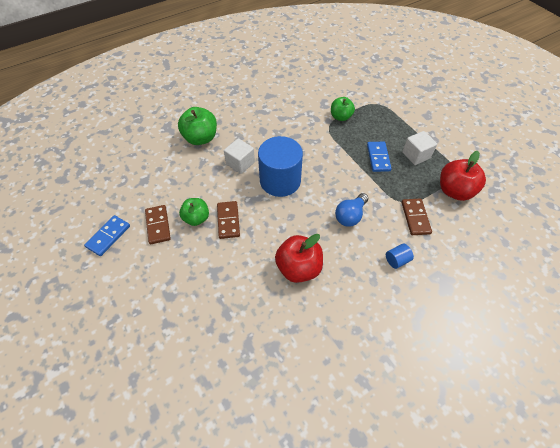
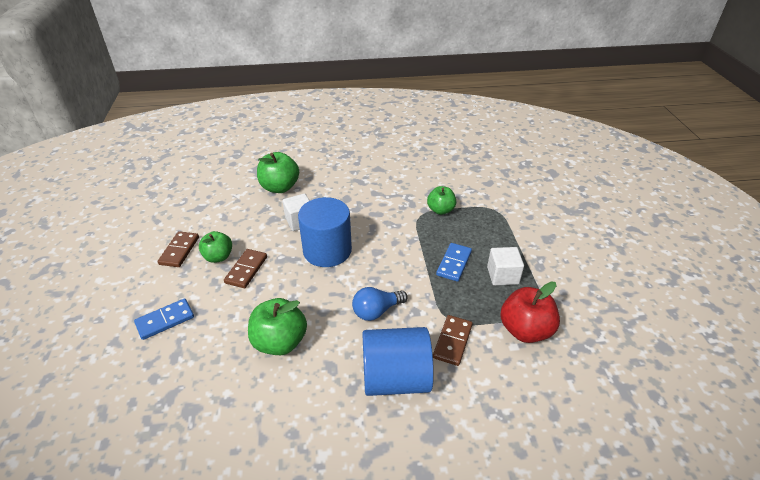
camera: 25 degrees right, 15 degrees down
blue domino [84,215,130,256] -> blue domino moved to [134,298,194,340]
red apple [275,234,323,283] -> green apple [248,298,307,355]
blue cylinder [386,243,414,269] -> blue cylinder [362,327,434,396], size x2.48

